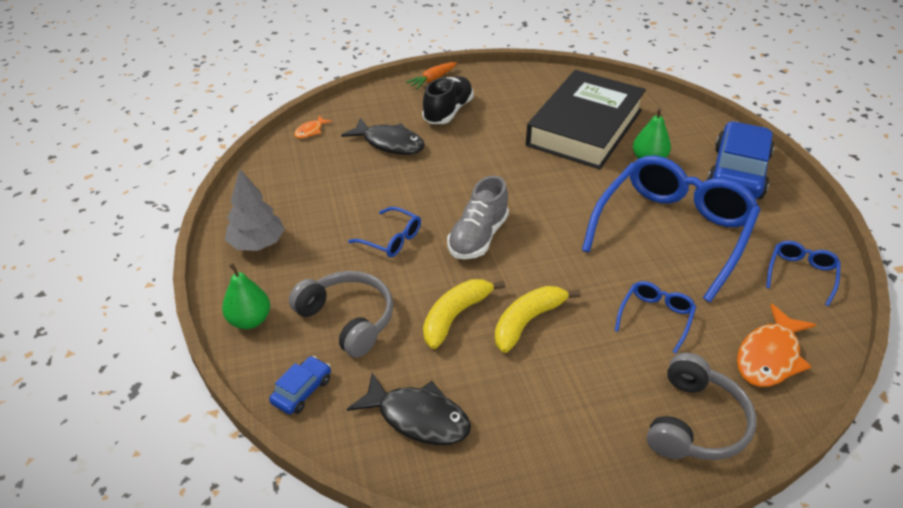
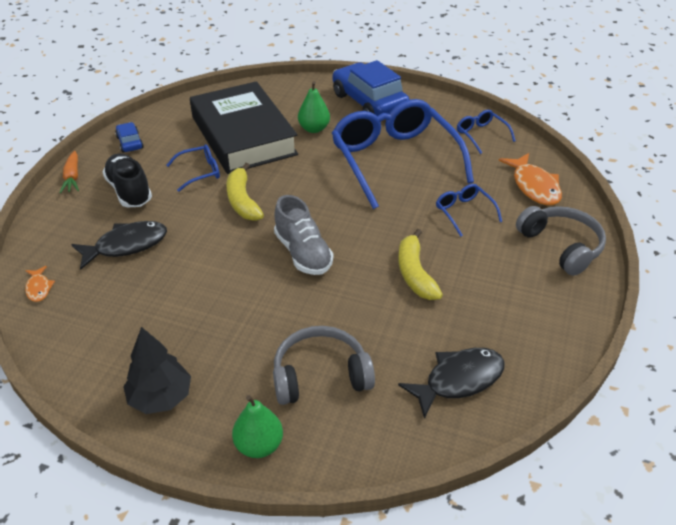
camera: 55 degrees left, 0 degrees up
grey tree [225,168,285,251] -> black tree [123,327,191,414]
blue car [269,356,331,415] -> blue car moved to [115,122,144,153]
blue glasses [348,207,421,257] -> blue glasses moved to [167,144,220,192]
yellow banana [423,279,505,349] -> yellow banana moved to [226,163,264,221]

